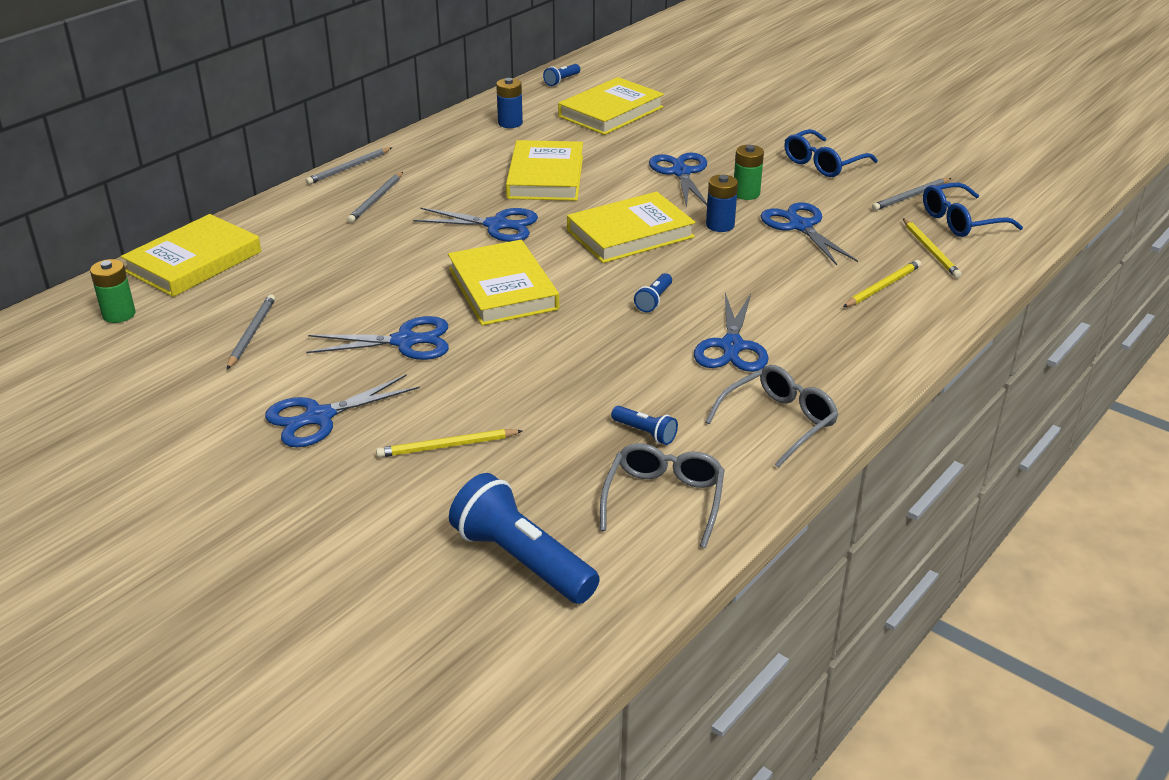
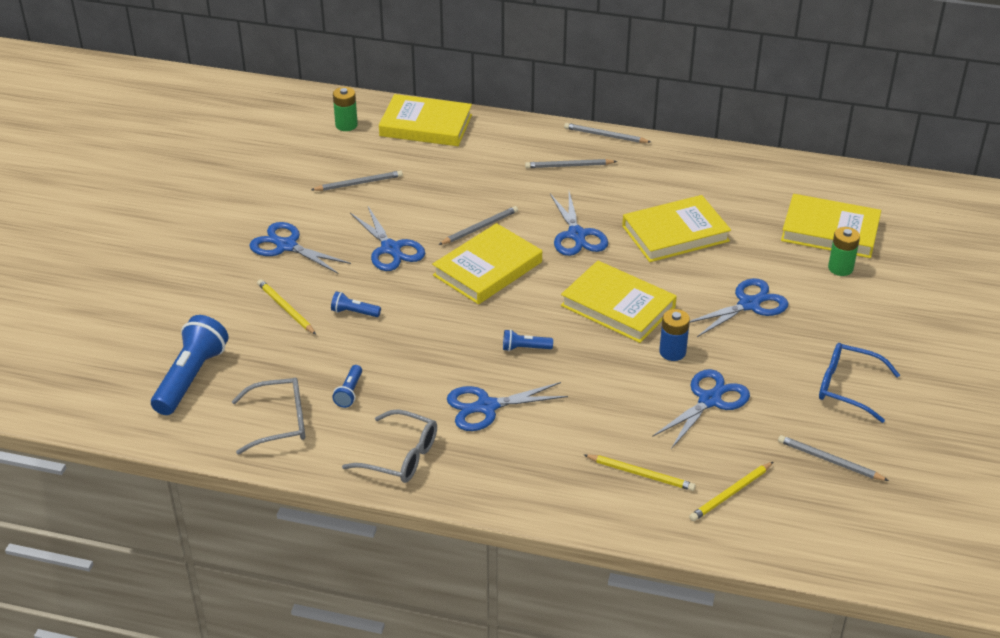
camera: 65 degrees right, 5 degrees up
blue battery [496,78,523,128] -> none
blue flashlight [543,64,580,86] -> blue flashlight moved to [331,291,381,317]
green battery [734,145,764,200] -> green battery moved to [828,227,860,276]
blue glasses [923,183,1023,237] -> none
none -> grey pencil [438,206,518,245]

